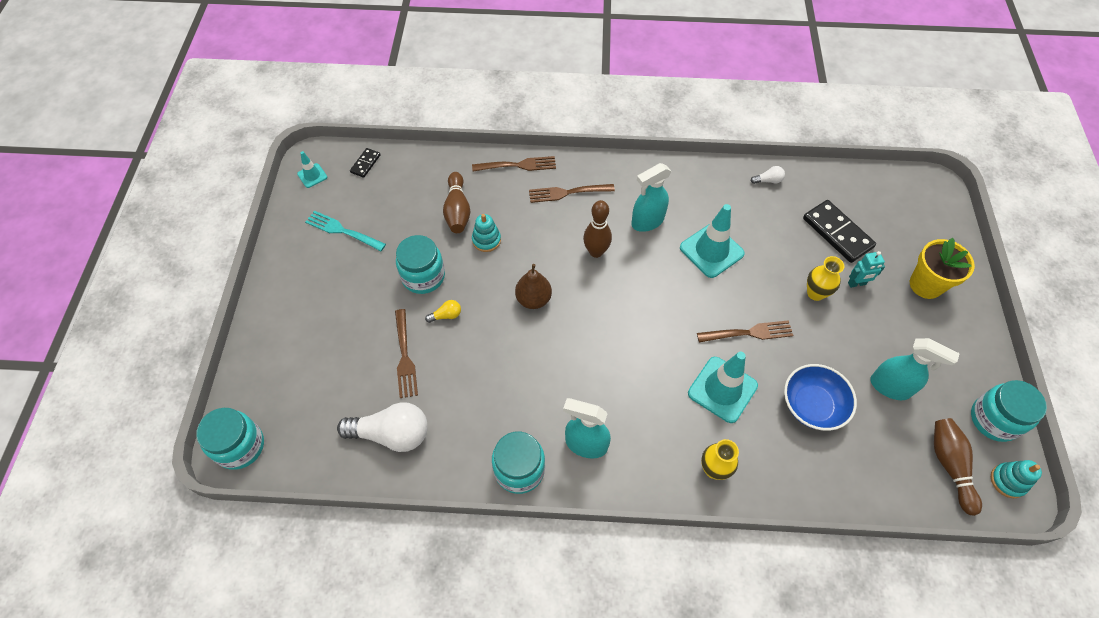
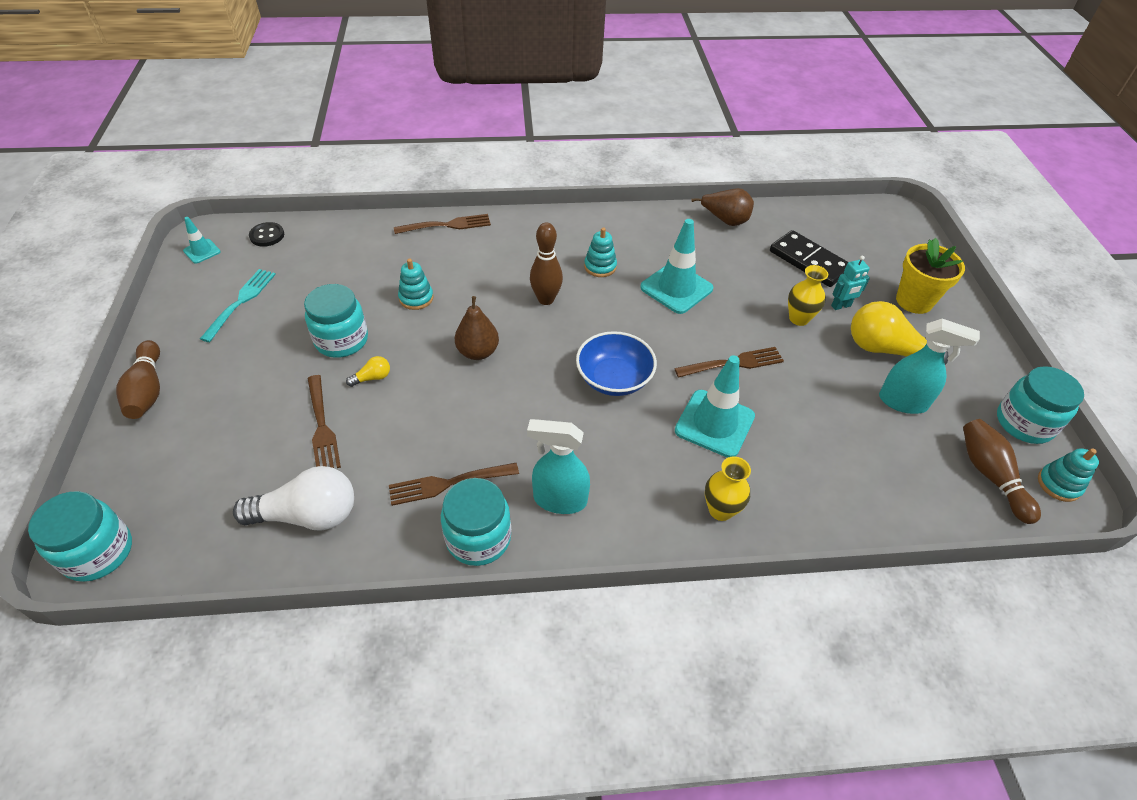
camera: 10 degrees left, 10 degrees down
turquoise fork [305,211,386,251] -> turquoise fork turned 90 degrees clockwise [200,269,276,342]
black domino [350,148,381,178] -> black button [249,222,284,247]
brown bowling pin [443,172,471,233] -> brown bowling pin moved to [116,340,160,419]
brown fork [529,184,615,203] -> brown fork moved to [389,463,519,506]
turquoise spray bottle [631,163,672,232] -> turquoise stacking toy [584,228,617,277]
white light bulb [751,166,785,184] -> brown pear [691,188,754,226]
blue bowl [784,364,857,431] -> blue bowl moved to [576,331,657,396]
none -> yellow light bulb [851,301,949,365]

